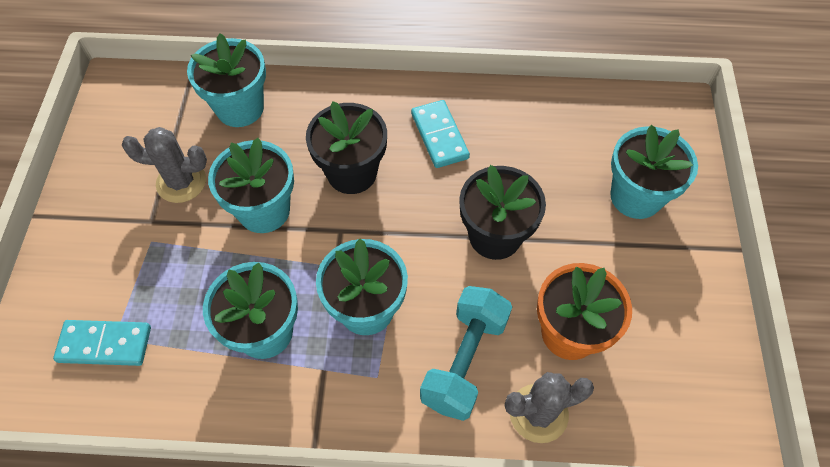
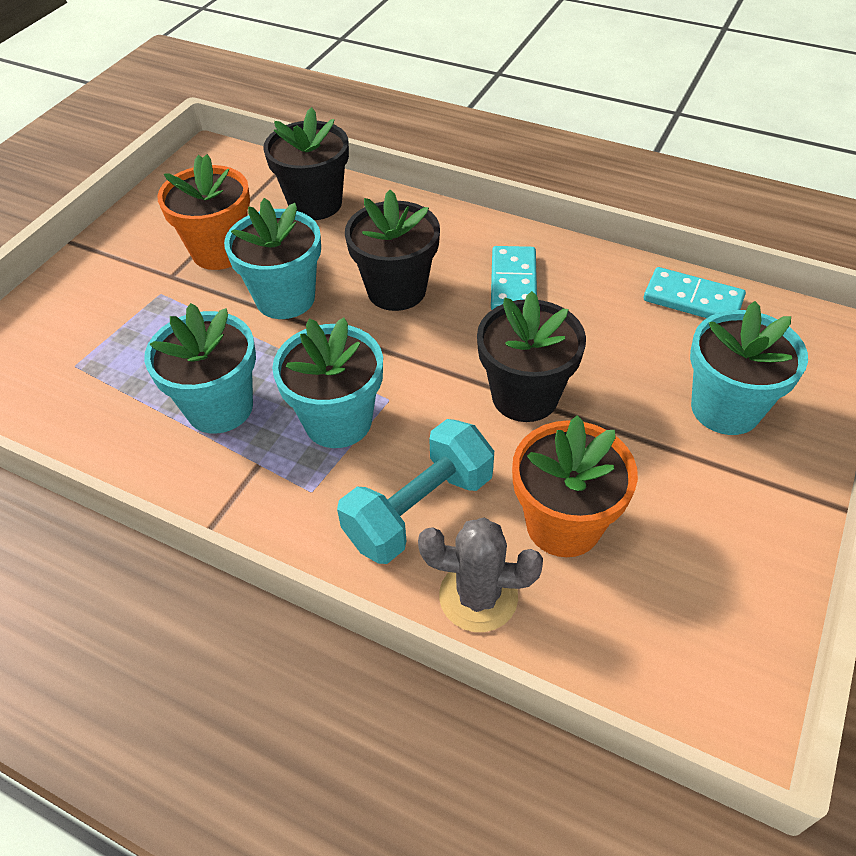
camera: 25 degrees right, 10 degrees down
turquoise domino [53,320,151,366] -> turquoise domino moved to [644,267,746,318]
grey cactus [122,127,207,203] -> orange flower pot [157,154,250,270]
turquoise flower pot [187,33,266,127] -> black flower pot [264,107,349,220]

